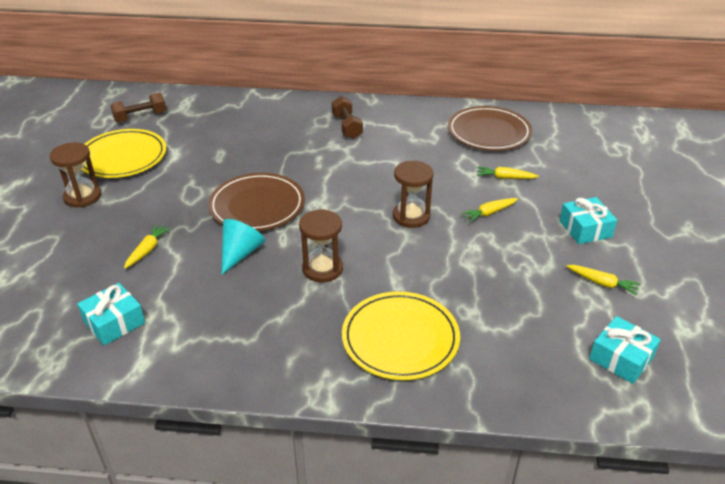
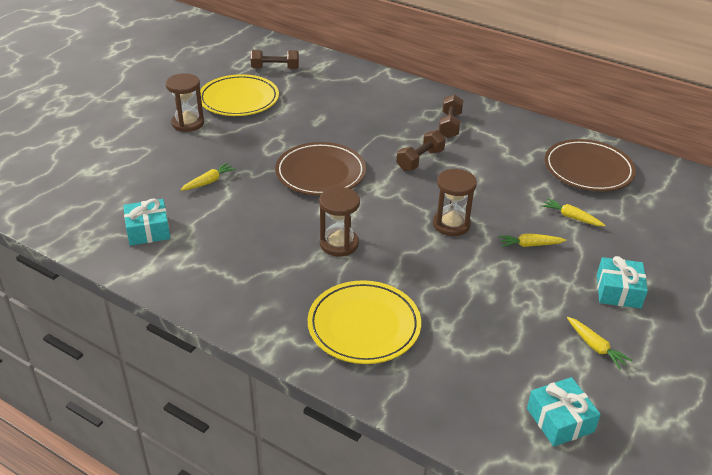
camera: 25 degrees right, 0 degrees up
turquoise cone [222,219,265,274] -> none
none -> brown dumbbell [397,130,446,171]

